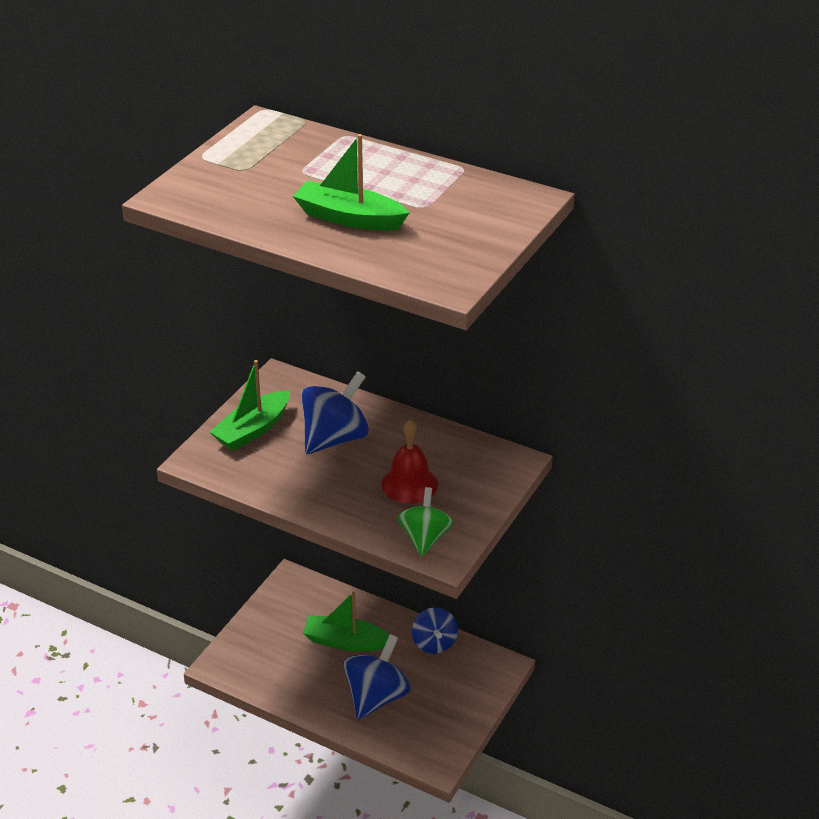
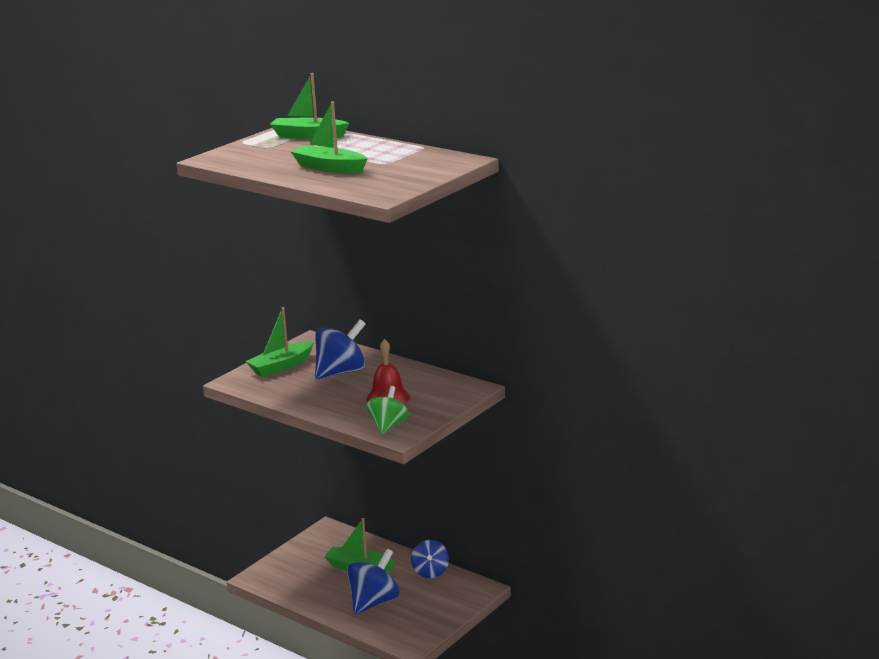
camera: 10 degrees right, 15 degrees down
none -> green boat [270,73,349,139]

